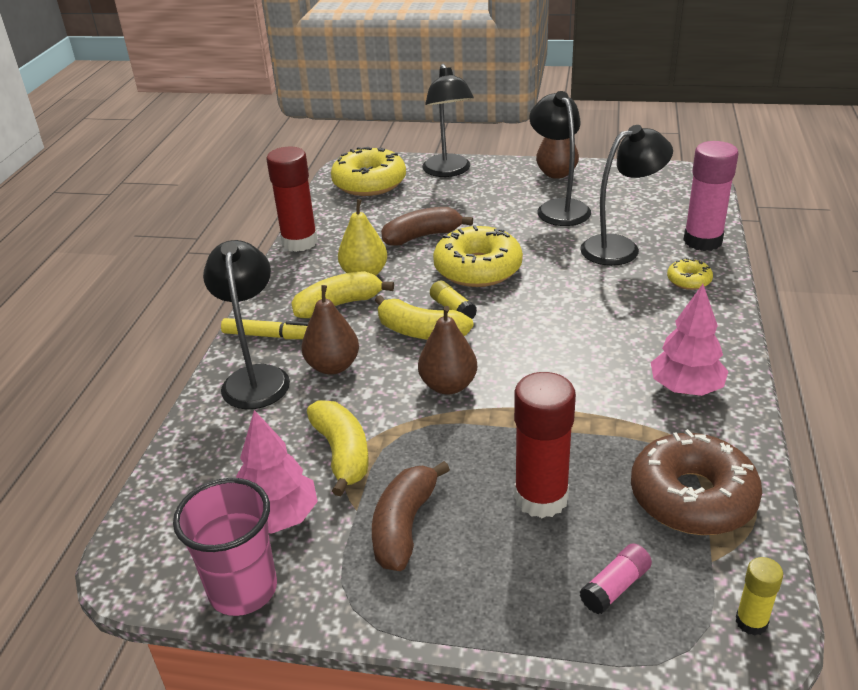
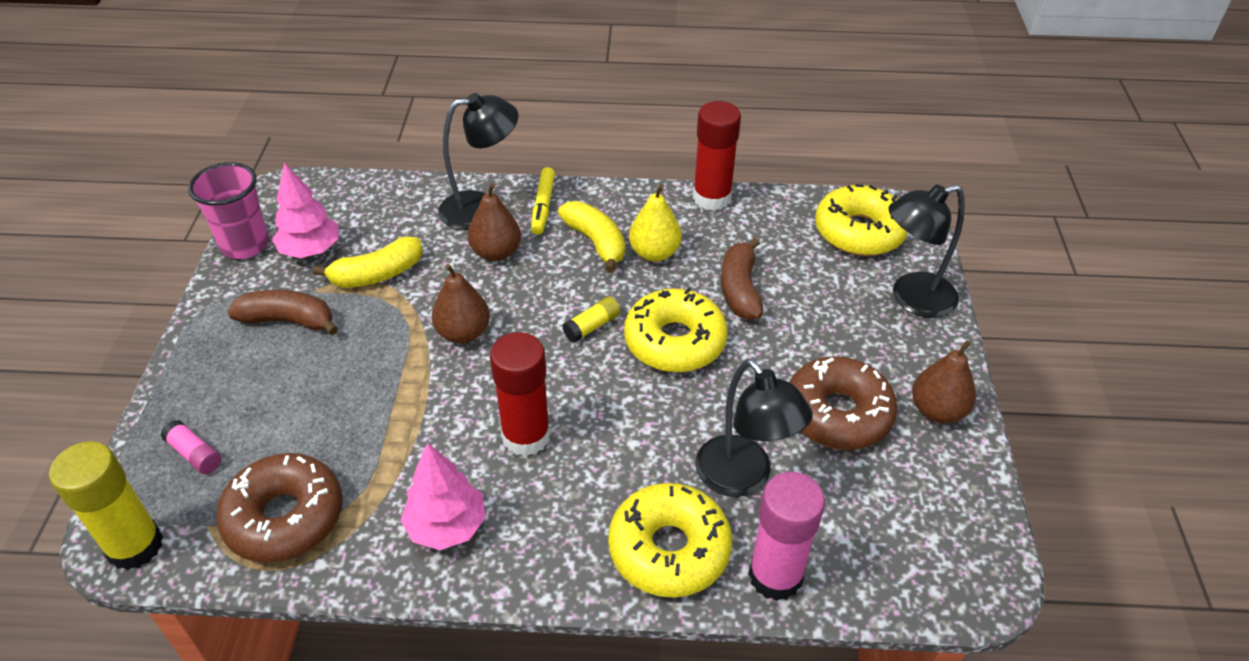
camera: 80 degrees right, 10 degrees up
yellow banana [375,295,473,340] -> none
brown banana [381,207,473,246] -> brown banana turned 150 degrees counterclockwise [721,237,763,320]
red glue stick [514,372,576,518] -> red glue stick moved to [490,332,551,456]
black lamp [529,91,591,226] -> brown donut [789,356,898,450]
yellow donut [667,258,713,290] -> yellow donut [608,483,732,598], size x2.09
yellow glue stick [736,557,783,636] -> yellow glue stick [49,442,163,570], size x2.02

